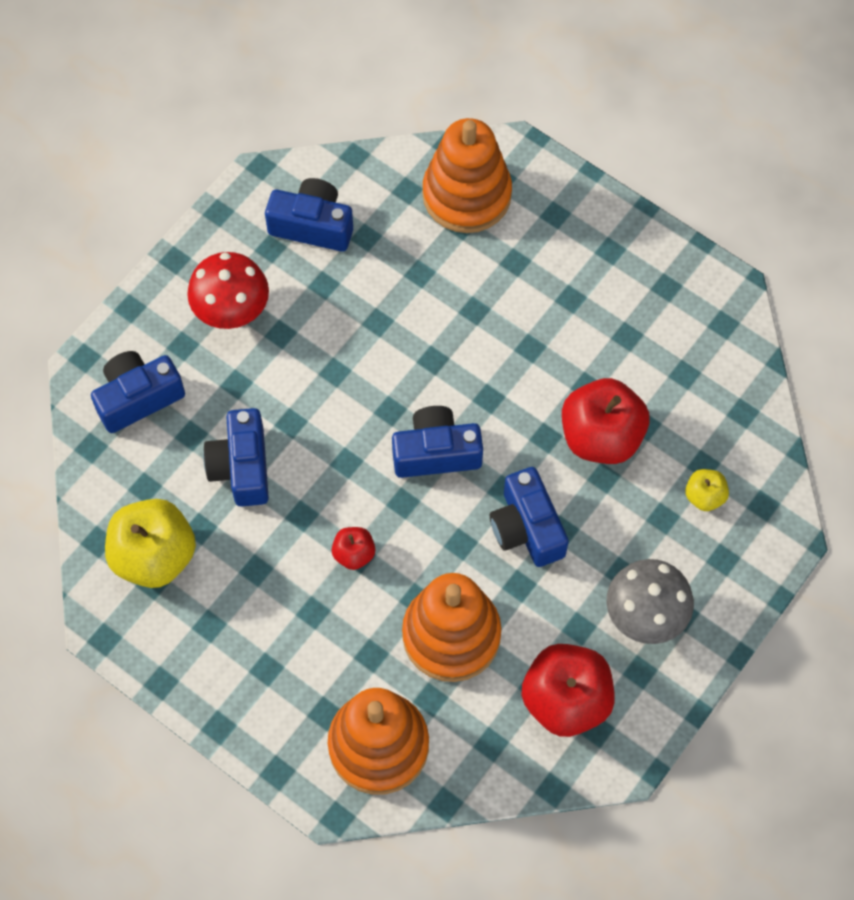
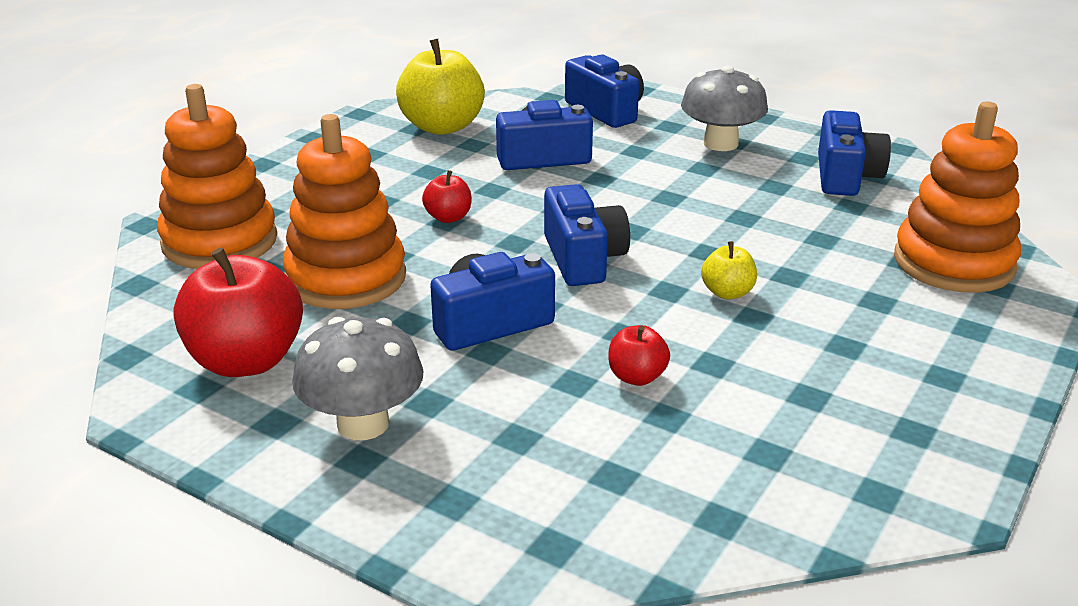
camera: 85 degrees right, 35 degrees down
red mushroom [187,252,269,329] -> grey mushroom [681,65,768,151]
red apple [562,378,649,464] -> red apple [608,325,670,386], size x0.49
yellow apple [685,469,729,511] -> yellow apple moved to [701,241,757,299]

